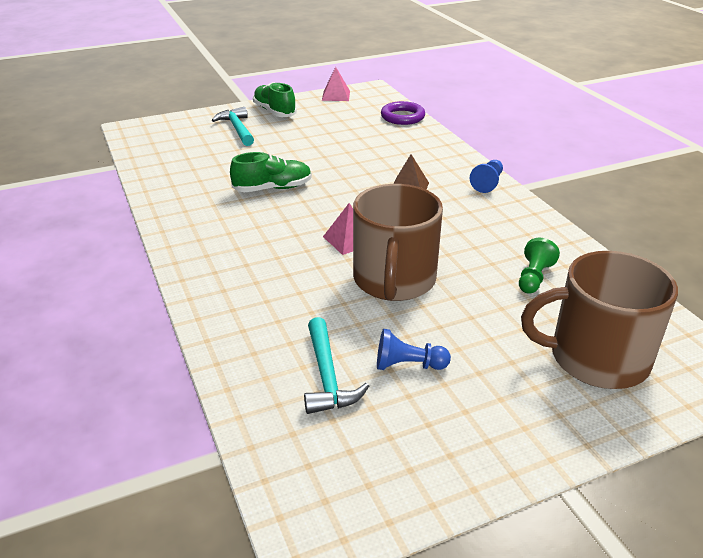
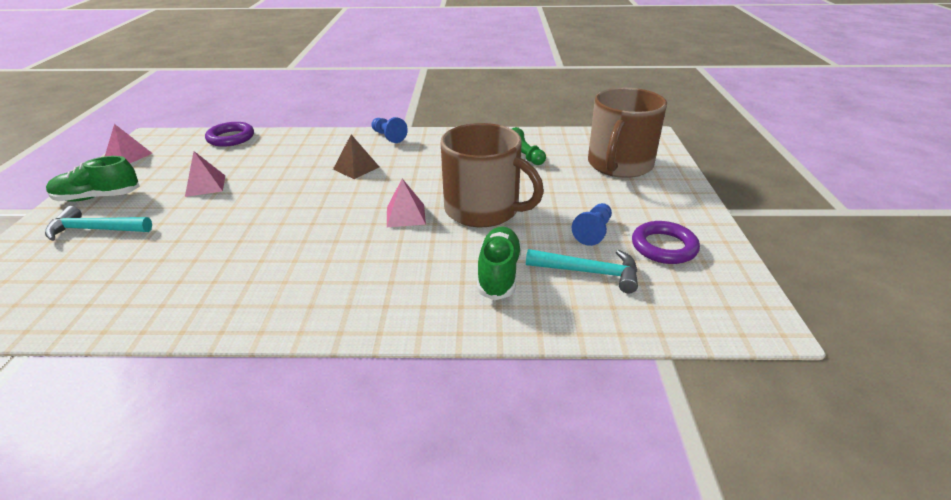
camera: 65 degrees left, 0 degrees up
green shoe [230,152,312,192] -> green shoe moved to [477,226,522,300]
none -> pink pyramid [185,151,225,197]
none -> purple ring [632,221,700,264]

